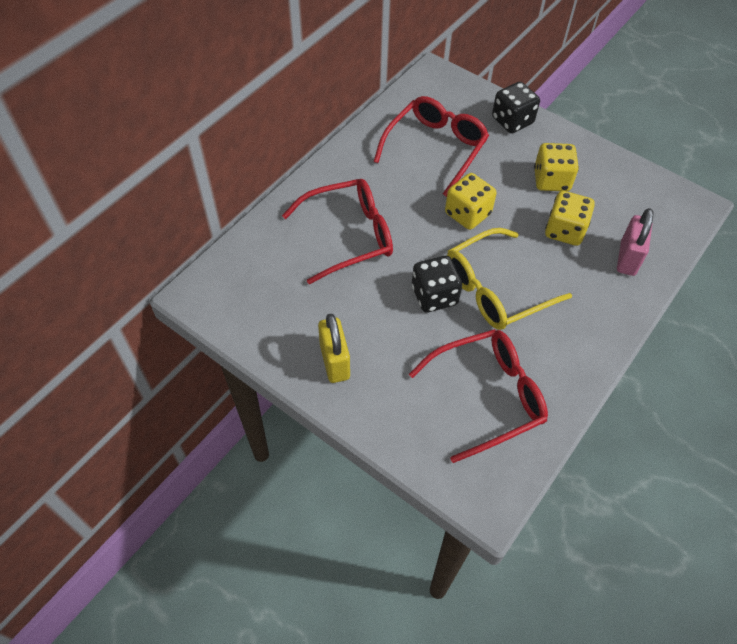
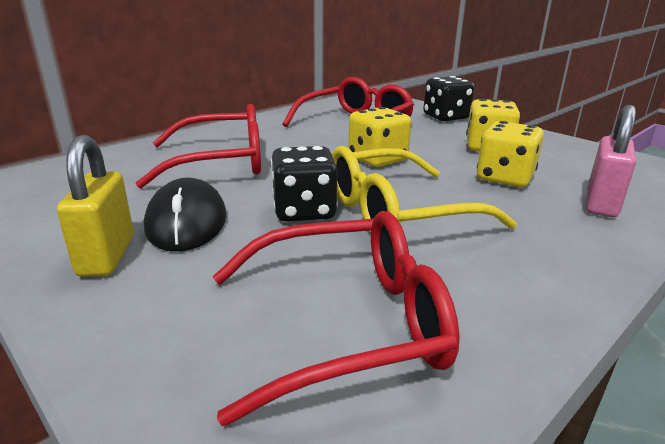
camera: 10 degrees right, 30 degrees down
none -> black mouse [144,178,226,252]

